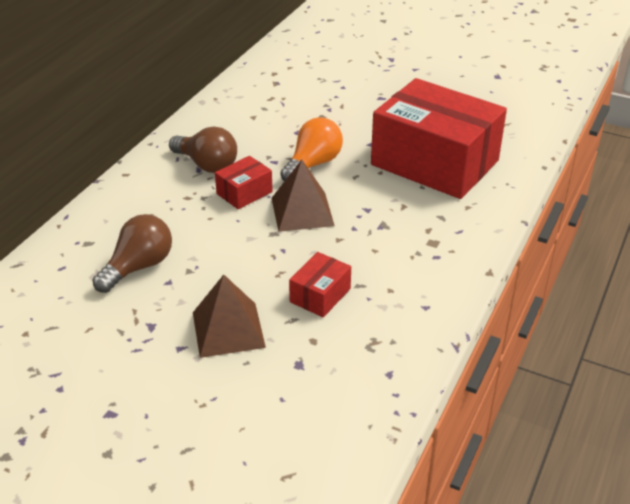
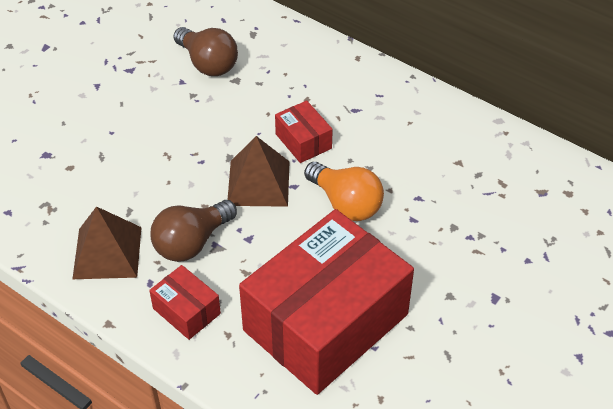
camera: 100 degrees right, 10 degrees up
brown light bulb [169,126,237,173] -> brown light bulb moved to [150,200,237,262]
brown pyramid [193,275,266,358] -> brown pyramid moved to [72,206,142,279]
red box [289,252,351,317] -> red box moved to [149,265,221,340]

